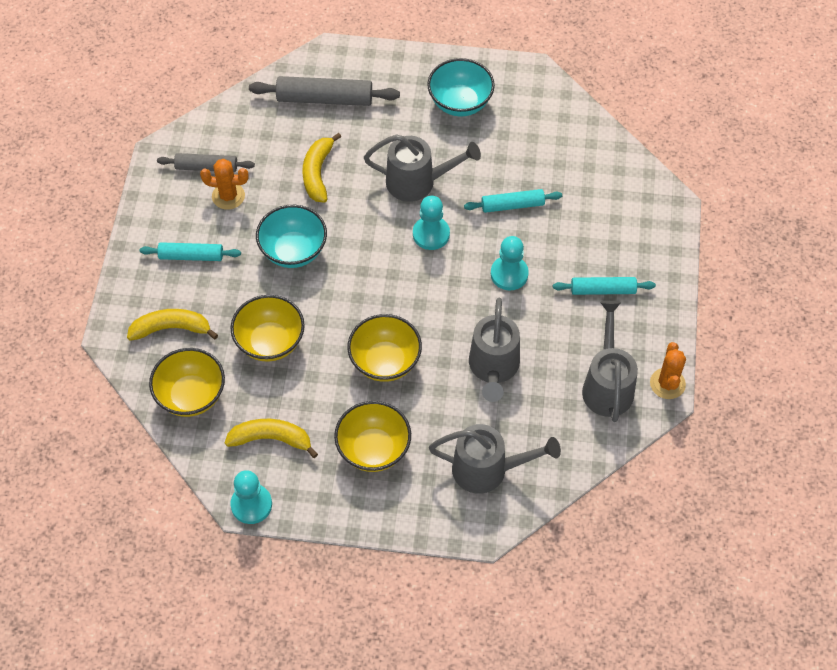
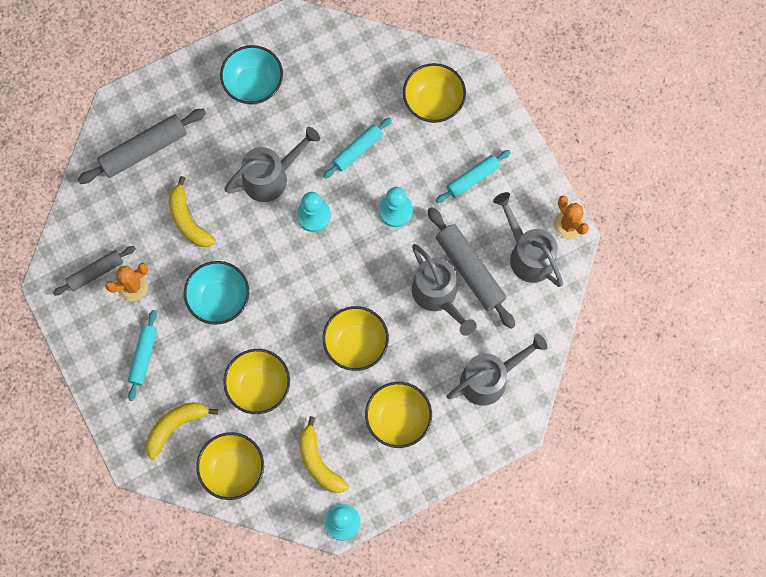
camera: 35 degrees left, 15 degrees up
turquoise rolling pin [140,242,241,261] -> turquoise rolling pin turned 45 degrees counterclockwise [128,310,157,401]
yellow banana [225,419,318,458] -> yellow banana turned 90 degrees counterclockwise [299,416,349,493]
none -> yellow bowl [403,63,466,123]
none -> grey rolling pin [428,207,515,329]

